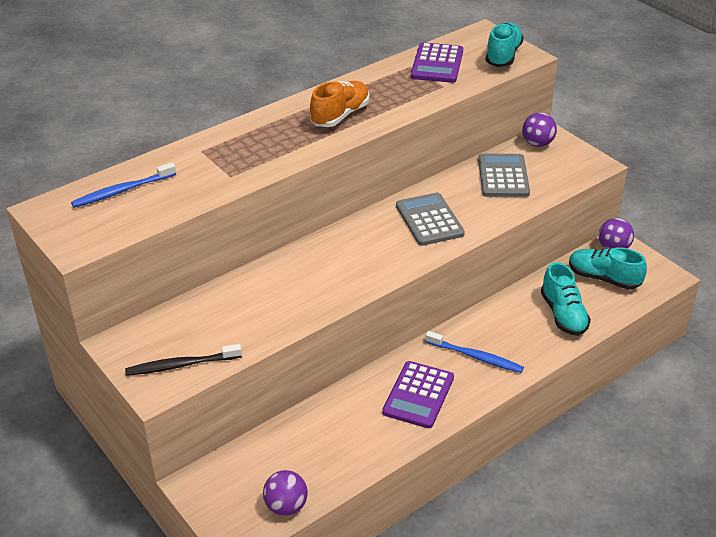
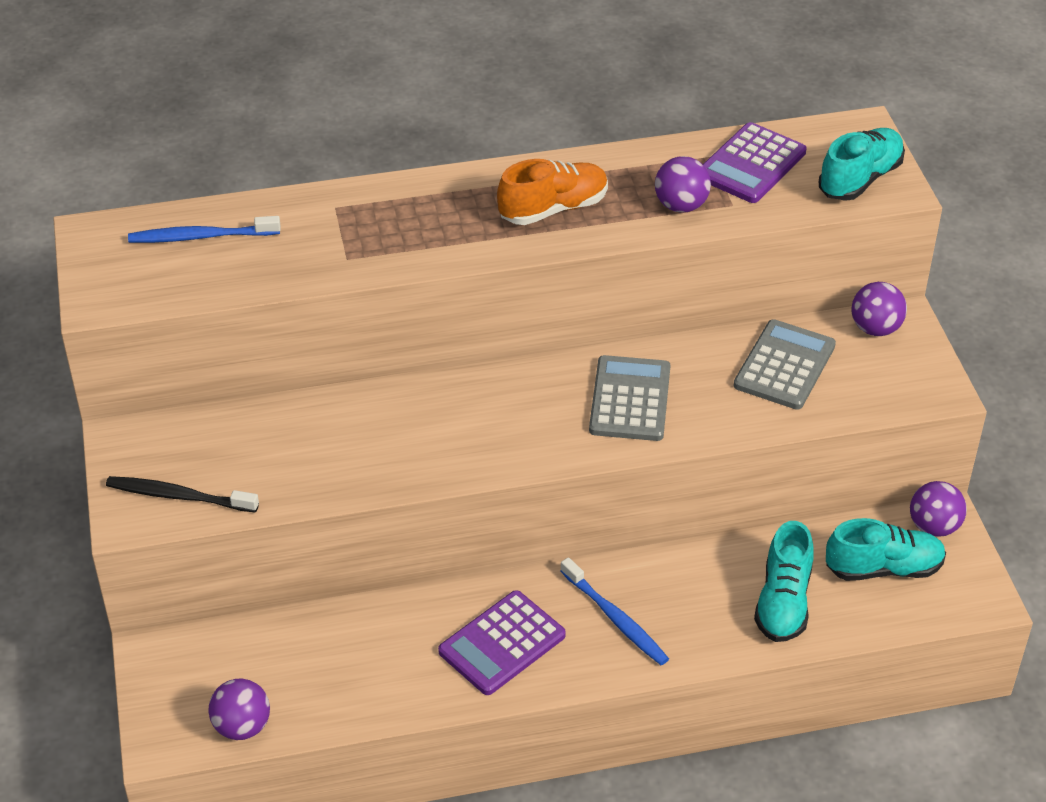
camera: 25 degrees right, 5 degrees up
turquoise shoe [569,247,647,290] -> turquoise shoe turned 120 degrees clockwise [826,518,946,581]
none -> purple ball [655,156,711,213]

